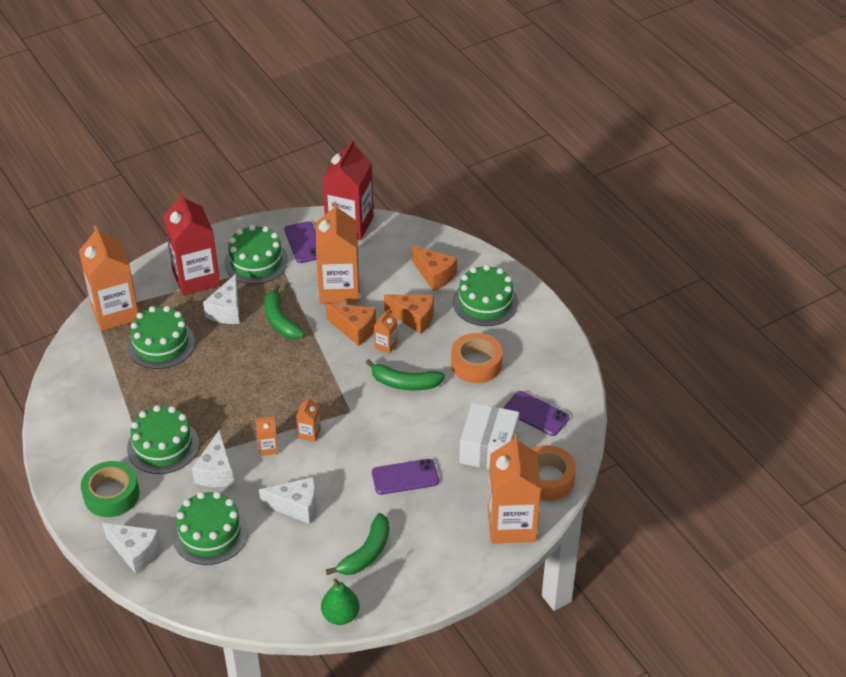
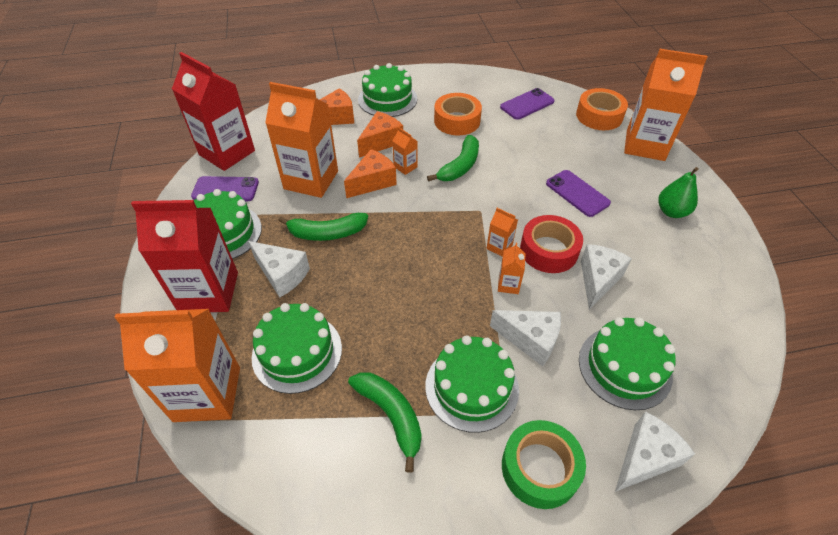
camera: 70 degrees left, 5 degrees up
green pear [321,578,360,625] -> green pear moved to [658,167,699,218]
green banana [326,513,389,575] -> green banana moved to [348,372,421,473]
purple phone [372,459,439,495] -> purple phone turned 45 degrees counterclockwise [546,170,611,217]
white box [459,403,519,469] -> none
none -> red tape [520,215,583,273]

